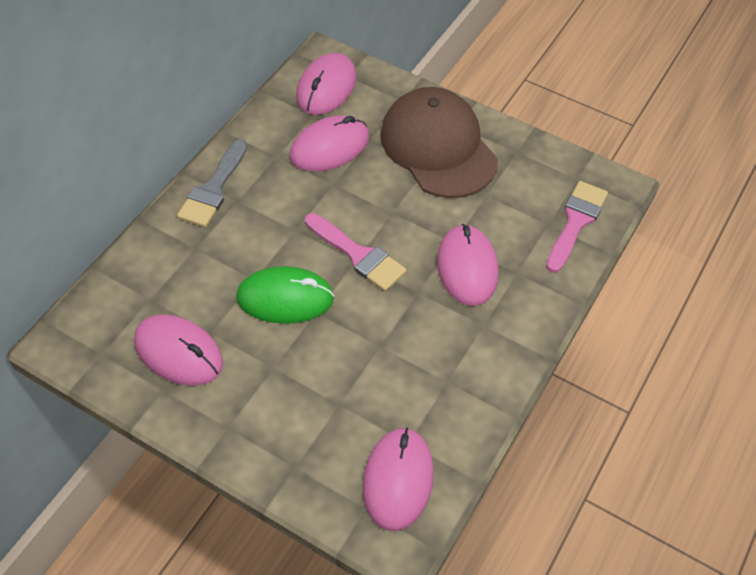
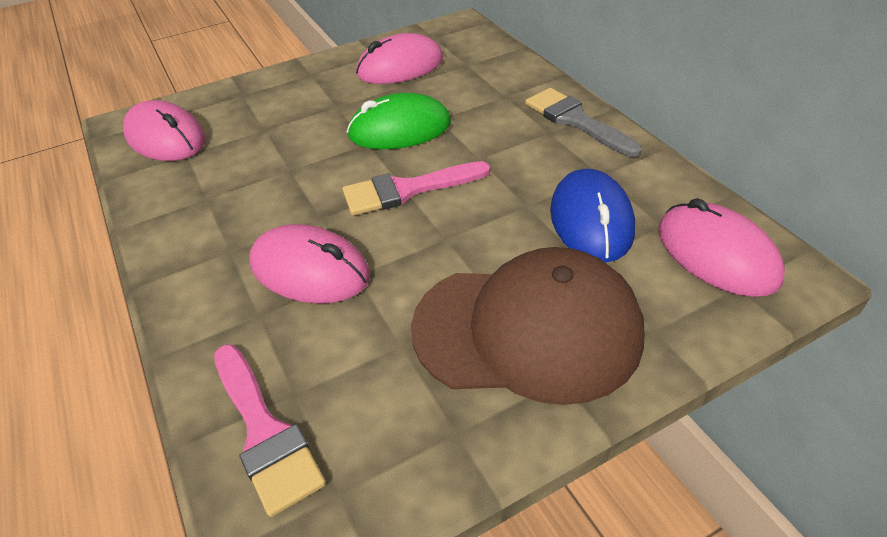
camera: 125 degrees right, 10 degrees down
green mouse [236,266,334,324] -> green mouse turned 45 degrees clockwise [347,93,451,149]
pink mouse [290,115,369,172] -> blue mouse [550,169,635,263]

